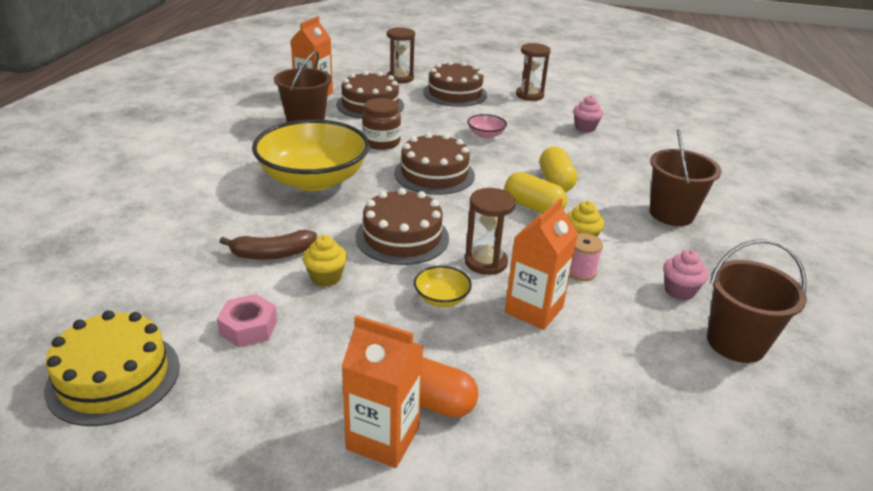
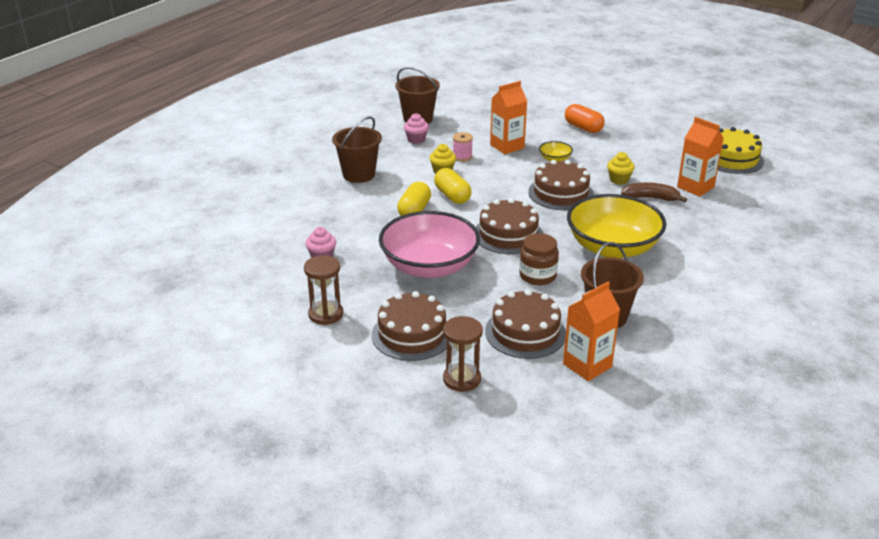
camera: 155 degrees left, 0 degrees up
pink nut [217,294,277,347] -> none
orange carton [342,315,423,468] -> orange carton moved to [677,117,724,197]
brown hourglass [465,188,516,275] -> none
pink bowl [467,114,507,139] -> pink bowl [379,211,480,278], size x2.48

